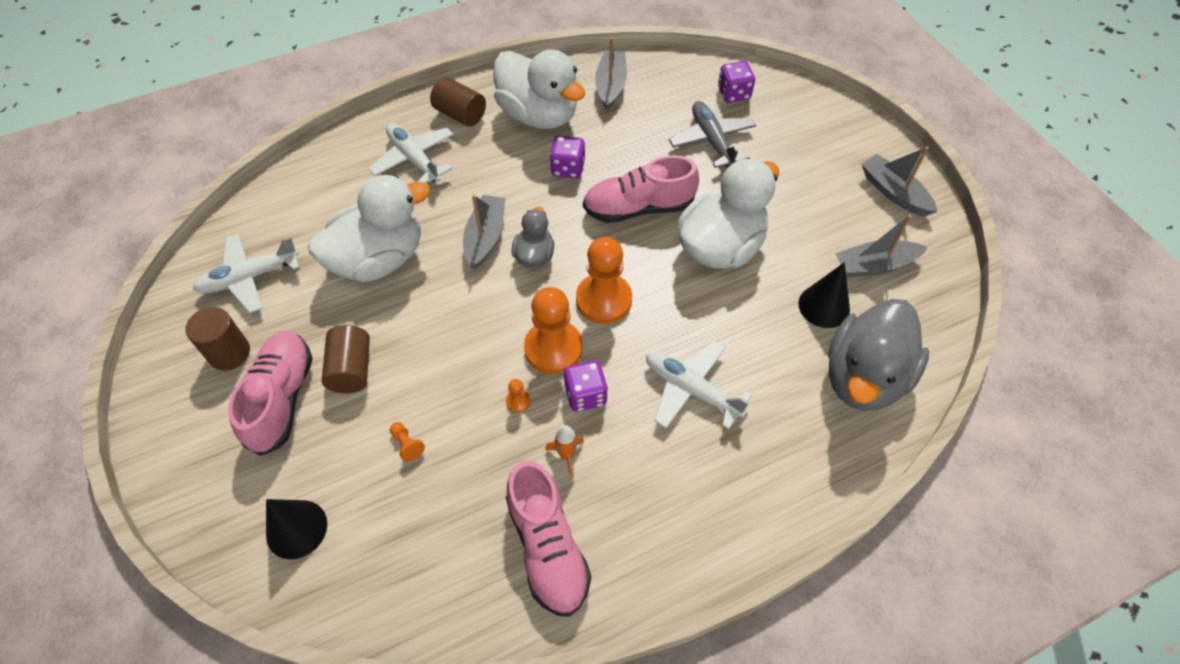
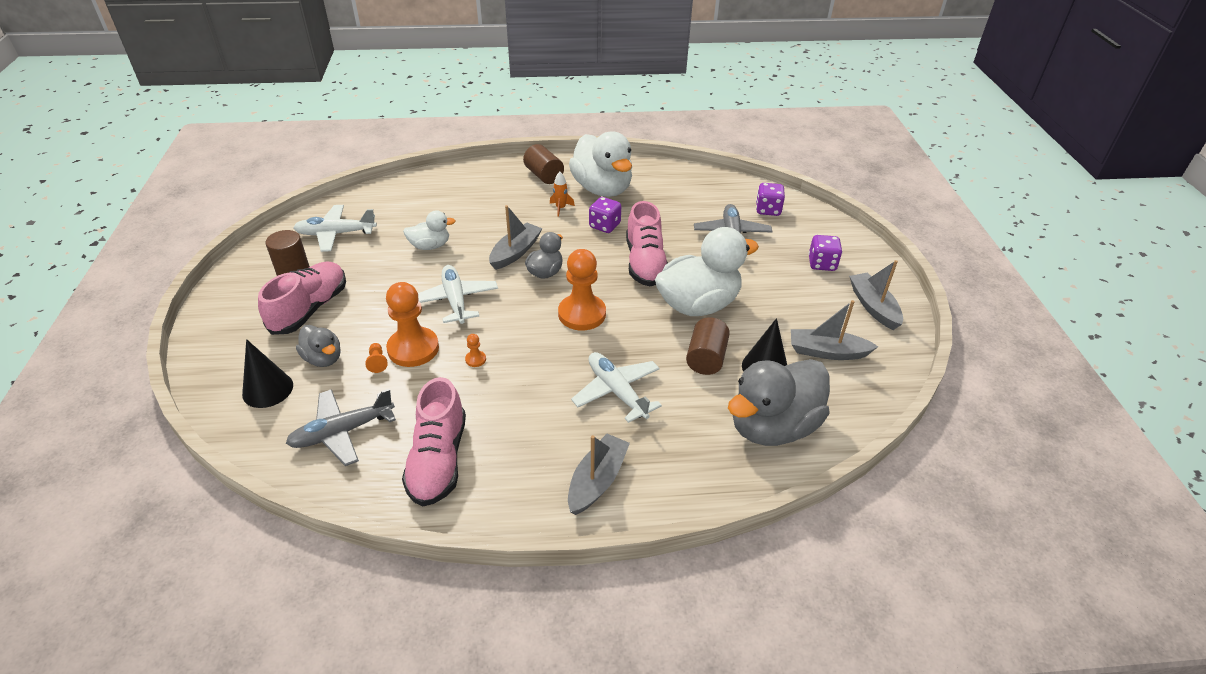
camera: 20 degrees right, 15 degrees down
white duck [308,175,431,282] -> white duck [403,210,456,250], size x0.51
brown cylinder [322,325,370,393] -> brown cylinder moved to [686,317,730,375]
white plane [369,123,454,184] -> white plane moved to [418,265,498,324]
orange pawn [524,287,583,374] -> orange pawn moved to [386,282,439,367]
orange rocket [545,425,584,476] -> orange rocket moved to [550,172,575,217]
purple dice [564,361,608,412] -> purple dice moved to [808,235,842,271]
pink shoe [583,155,699,223] -> pink shoe turned 105 degrees counterclockwise [626,201,668,286]
grey boat [595,37,627,110] -> grey boat moved to [568,434,630,515]
none -> grey plane [286,389,396,466]
none -> grey duck [296,325,341,367]

